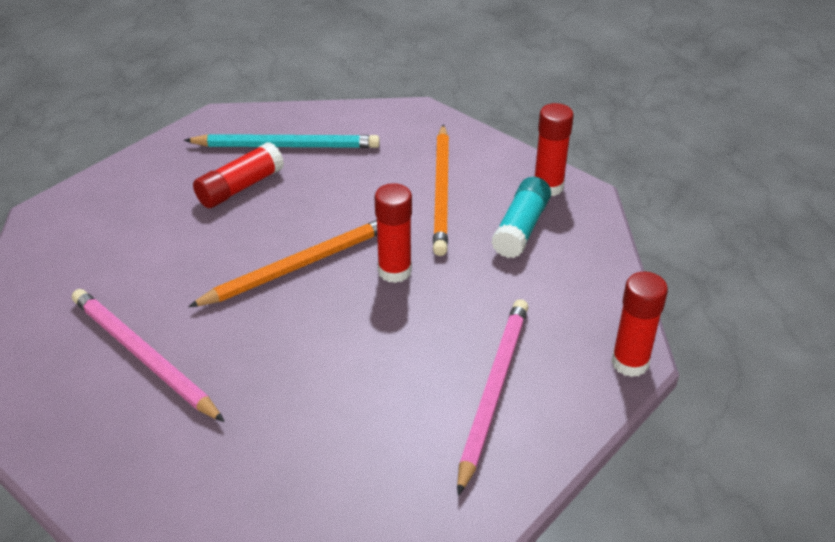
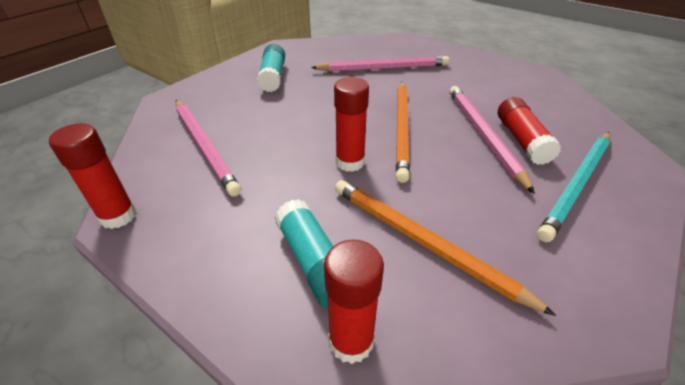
camera: 130 degrees right, 0 degrees up
none -> turquoise glue stick [257,44,285,92]
none -> pink pencil [449,86,535,194]

